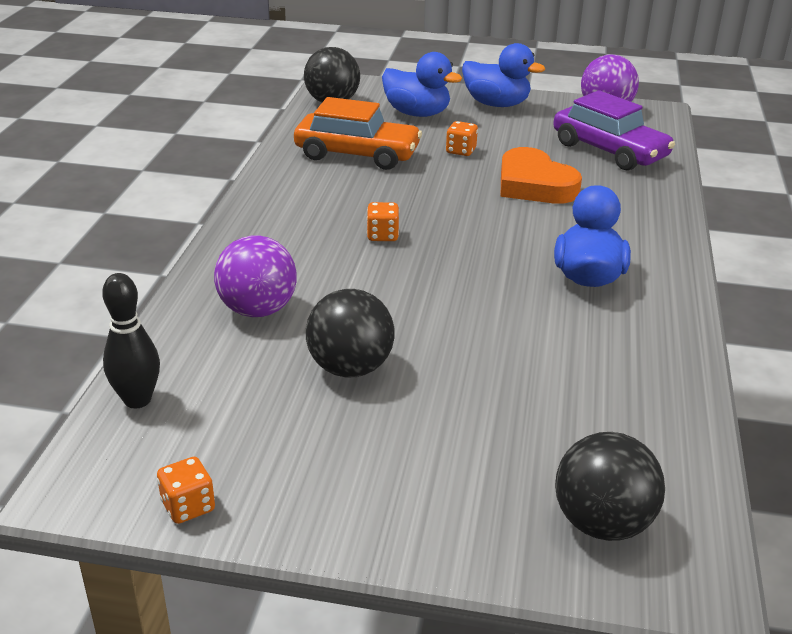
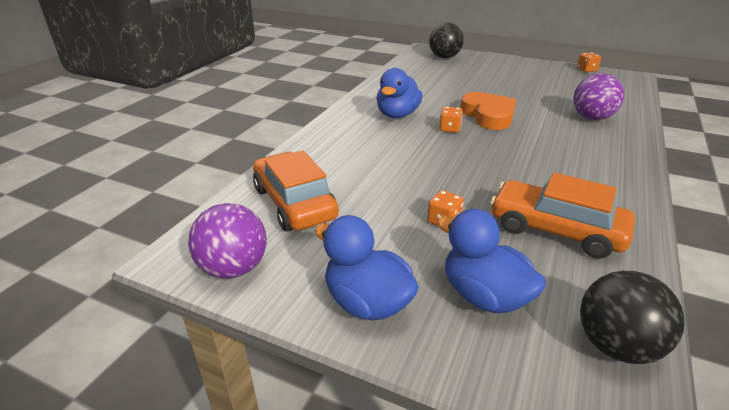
camera: 165 degrees left, 0 degrees up
black bowling pin [102,273,160,409] -> none
black ball [306,289,395,377] -> none
orange dice [367,202,399,241] -> orange dice moved to [439,107,463,133]
orange heart [501,147,582,204] -> orange heart moved to [460,92,516,130]
purple car [553,90,675,171] -> orange car [253,150,339,231]

